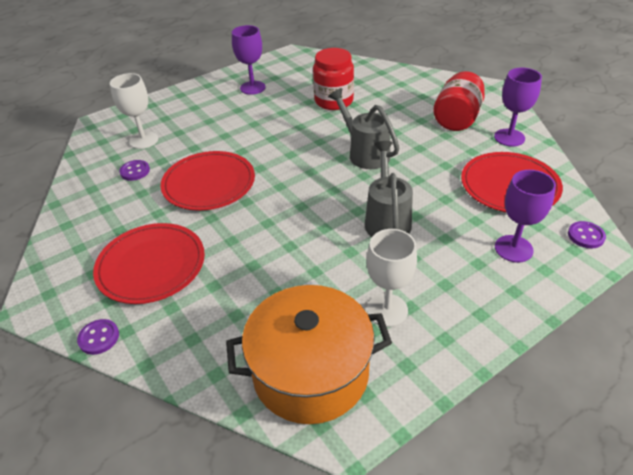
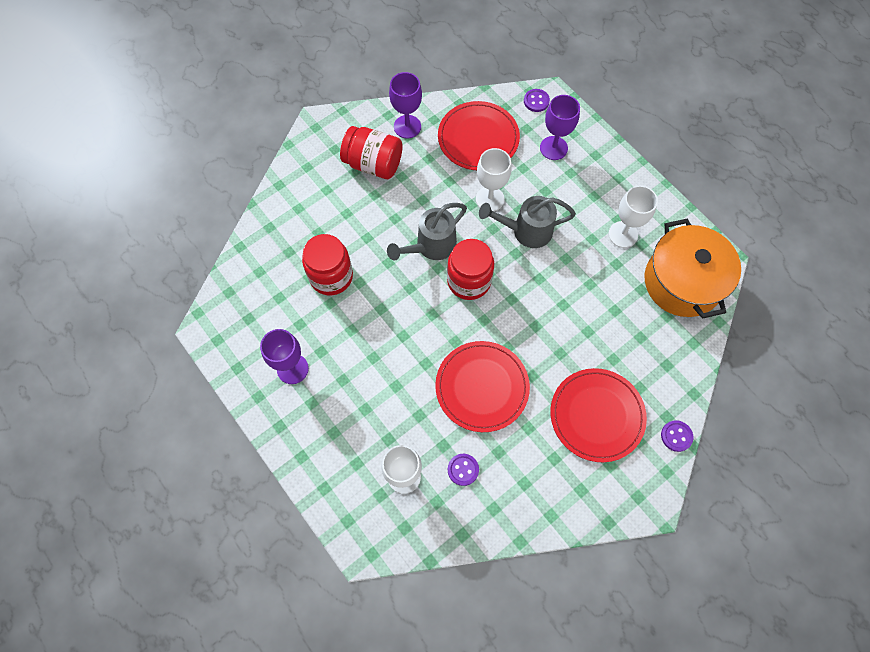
camera: 95 degrees left, 25 degrees up
none -> red jar [447,239,494,300]
none -> white goblet [476,148,512,212]

